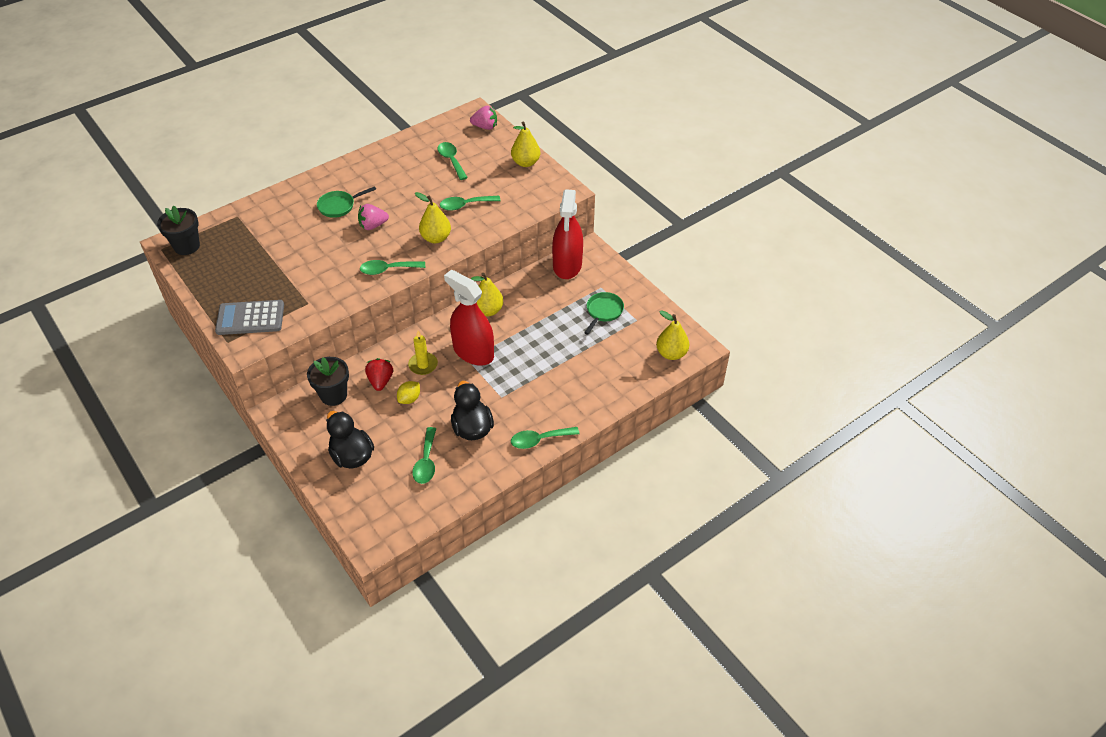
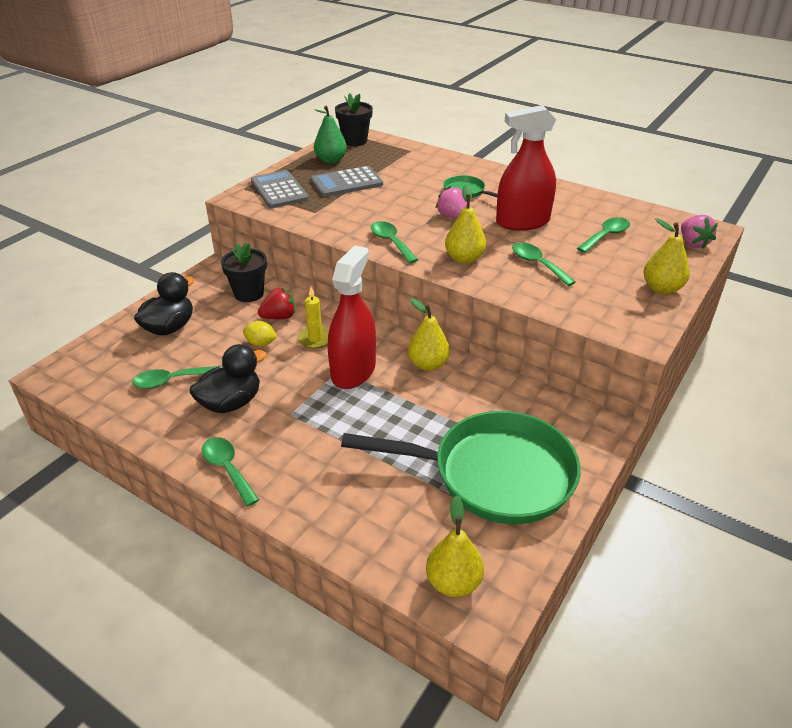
camera: 70 degrees right, 10 degrees down
red spray bottle [552,189,583,279] -> red spray bottle moved to [496,105,556,230]
green pan [584,292,624,335] -> green pan [341,411,581,524], size x2.36
none -> grey calculator [311,166,383,197]
none -> green pear [314,106,347,164]

